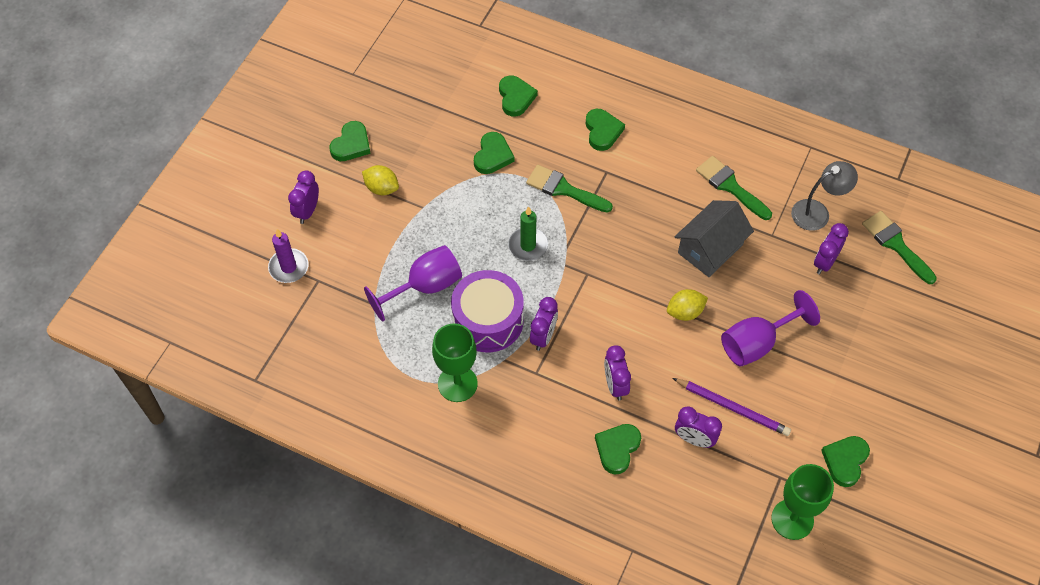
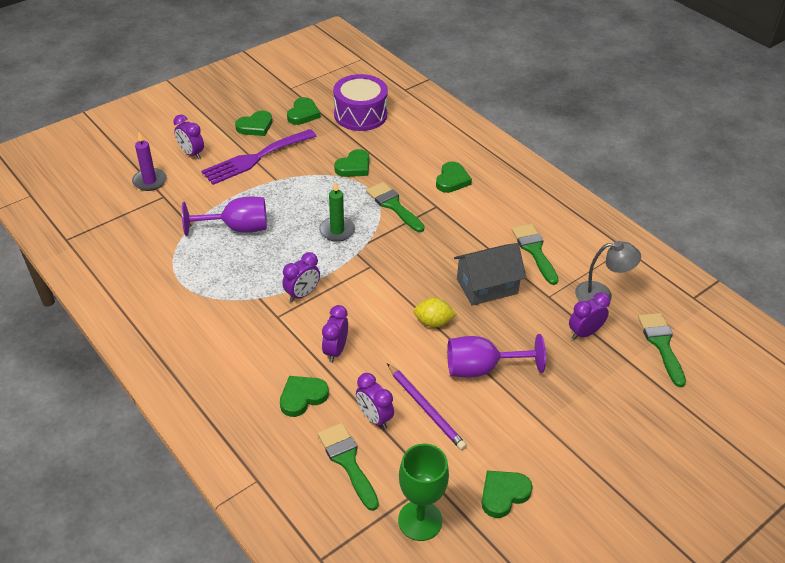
camera: 25 degrees right, 15 degrees down
purple clock [288,170,319,224] -> purple clock turned 90 degrees counterclockwise [173,114,204,159]
yellow lemon [362,165,399,195] -> purple fork [201,129,317,185]
green goblet [432,323,478,402] -> none
purple drum [451,270,524,352] -> purple drum moved to [333,74,388,131]
green heart [499,75,538,117] -> green heart moved to [287,97,320,125]
none -> green brush [318,423,379,511]

